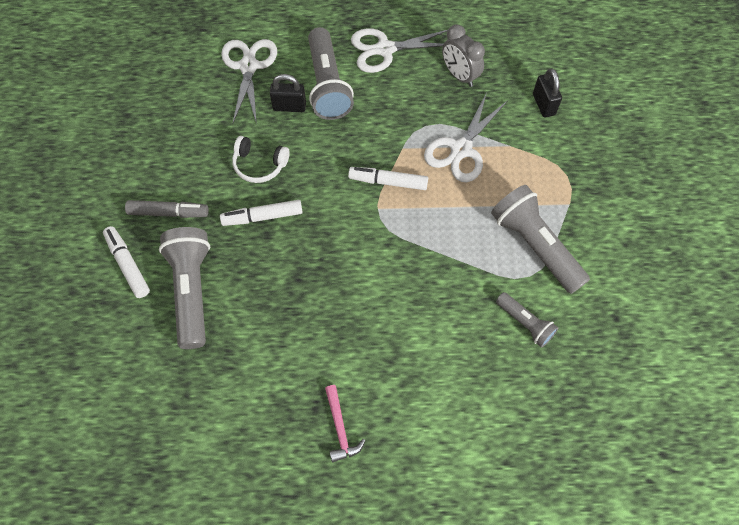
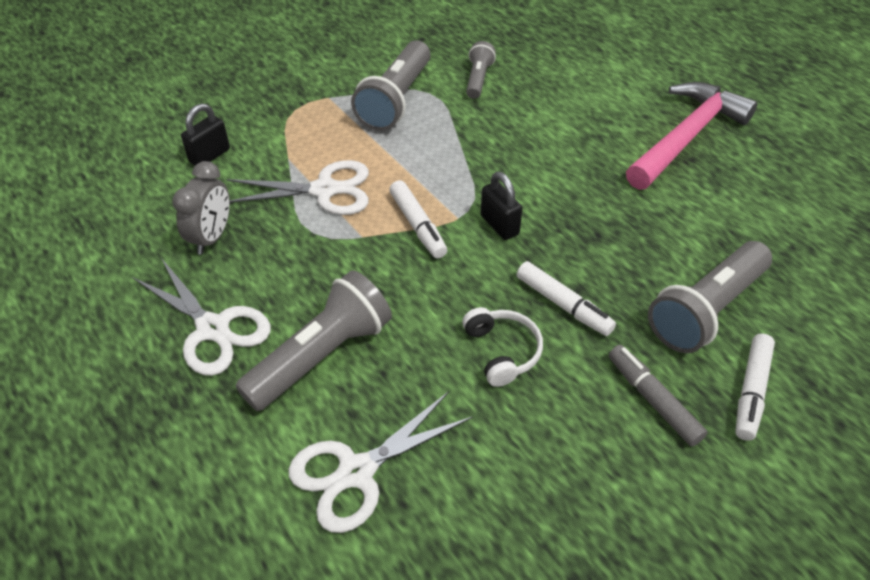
camera: 125 degrees left, 15 degrees down
black padlock [270,74,306,112] -> black padlock moved to [481,171,523,240]
pink hammer [325,385,366,462] -> pink hammer [626,82,758,190], size x2.28

